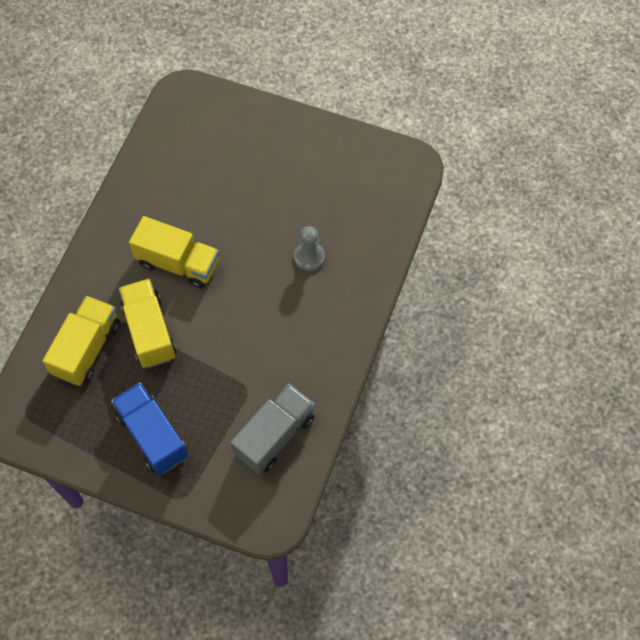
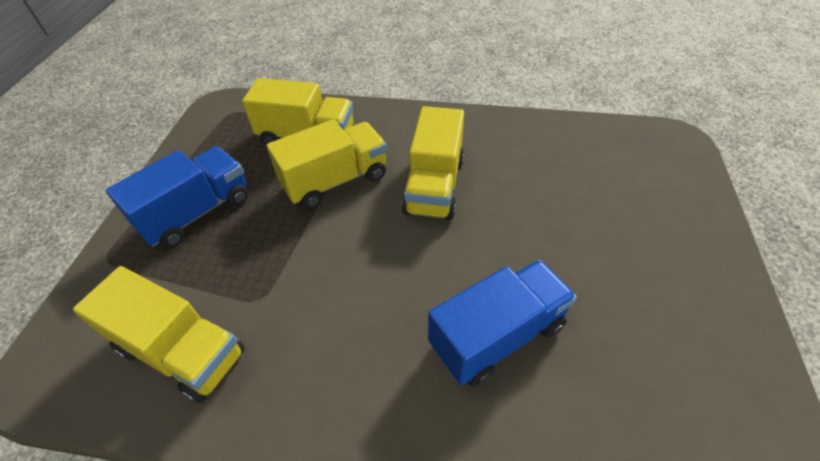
camera: 80 degrees right, 15 degrees down
grey truck [230,384,315,474] -> yellow truck [73,266,245,403]
grey pawn [294,226,325,271] -> blue truck [428,260,577,387]

